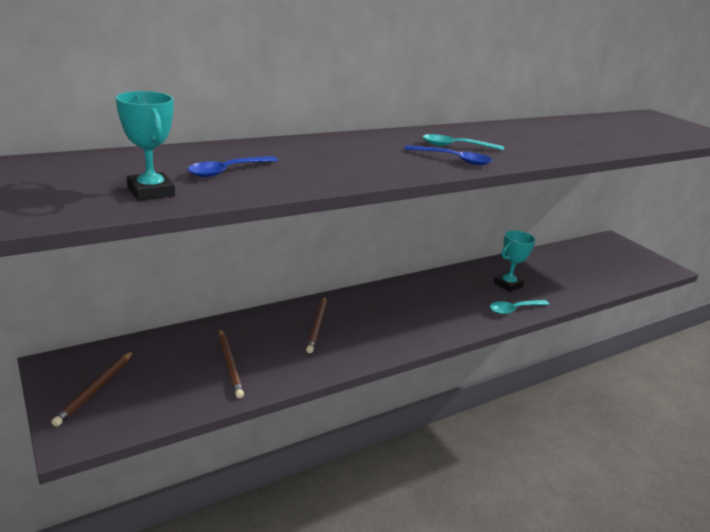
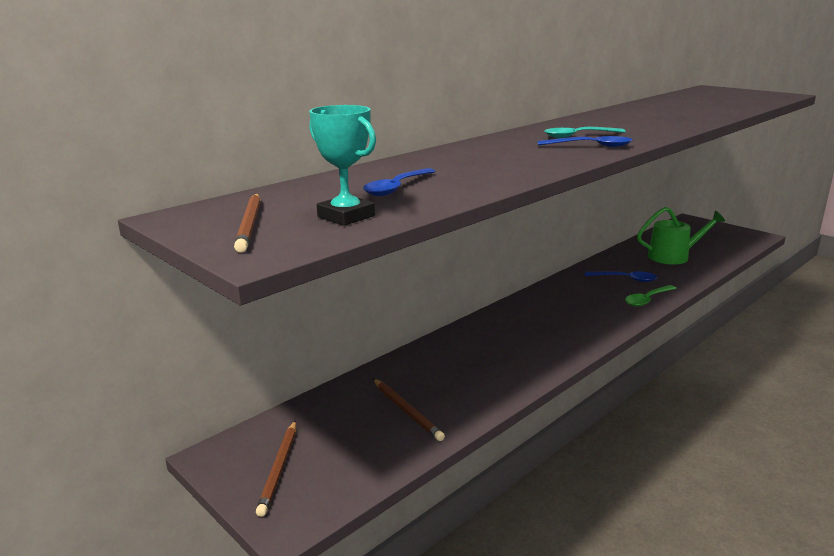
camera: 10 degrees left, 5 degrees down
brown pencil [306,297,327,353] -> brown pencil moved to [234,194,261,253]
turquoise spoon [490,300,549,314] -> green spoon [625,285,677,307]
turquoise trophy [494,230,536,292] -> blue spoon [585,271,657,282]
none -> green watering can [637,207,725,264]

